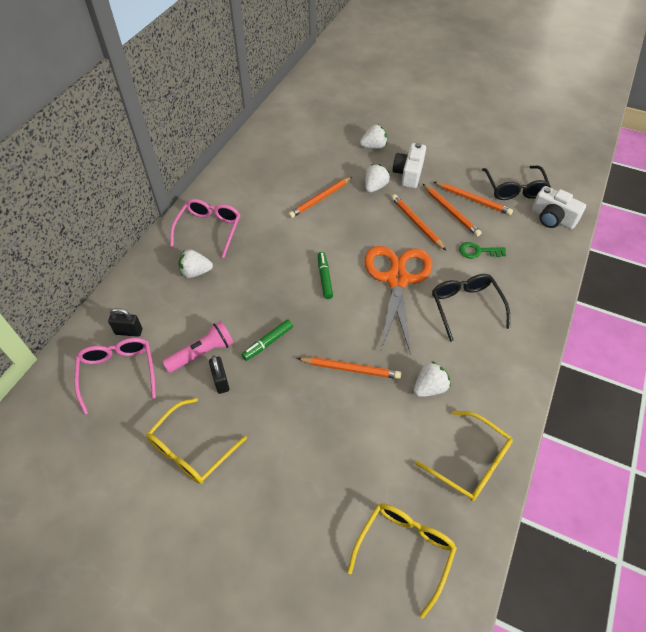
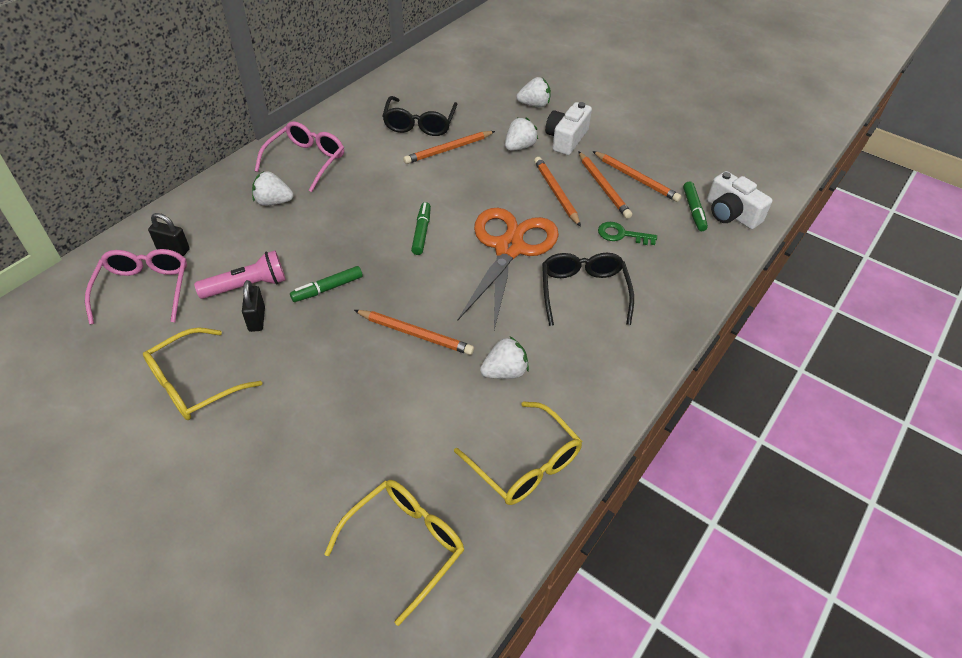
camera: 10 degrees right, 5 degrees down
black glasses [482,166,551,200] -> black glasses moved to [382,96,457,136]
none -> green marker [683,181,708,231]

